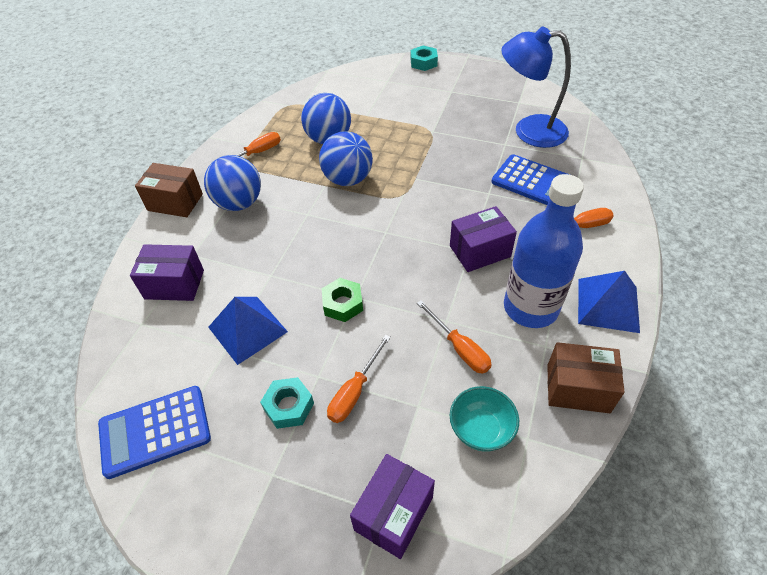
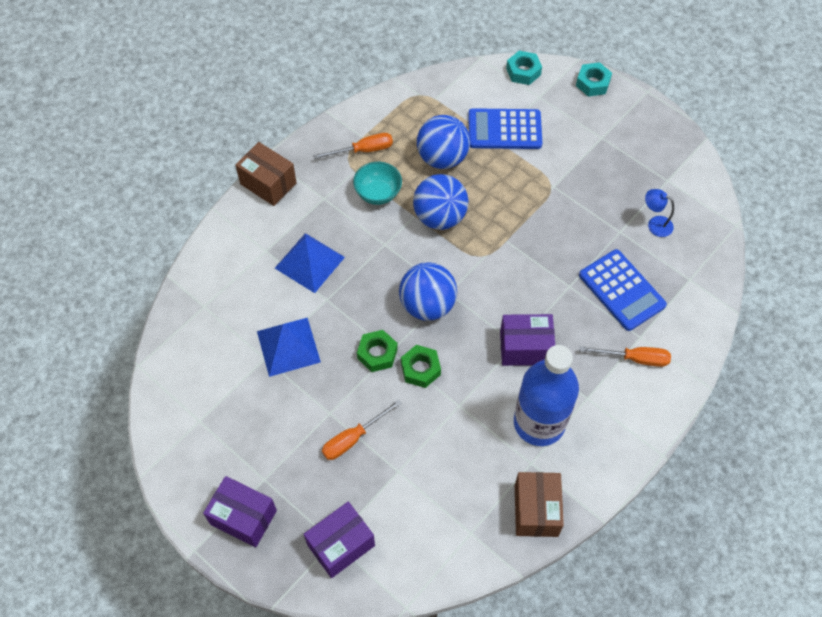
camera: 20 degrees right, 10 degrees up
blue calculator [98,386,211,479] -> blue calculator moved to [468,108,542,149]
purple box [130,244,204,301] -> purple box moved to [203,476,277,547]
blue ball [204,155,261,211] -> blue ball moved to [399,262,457,321]
turquoise nut [260,377,314,429] -> turquoise nut moved to [506,51,542,85]
orange screwdriver [417,300,492,374] -> none
turquoise bowl [450,386,519,452] -> turquoise bowl moved to [353,162,402,205]
blue lamp [501,27,571,148] -> blue lamp [645,189,674,237], size x0.43
brown box [547,342,625,413] -> brown box turned 60 degrees clockwise [515,472,564,537]
blue pyramid [578,271,640,333] -> blue pyramid moved to [275,233,345,293]
none -> green nut [401,345,441,388]

